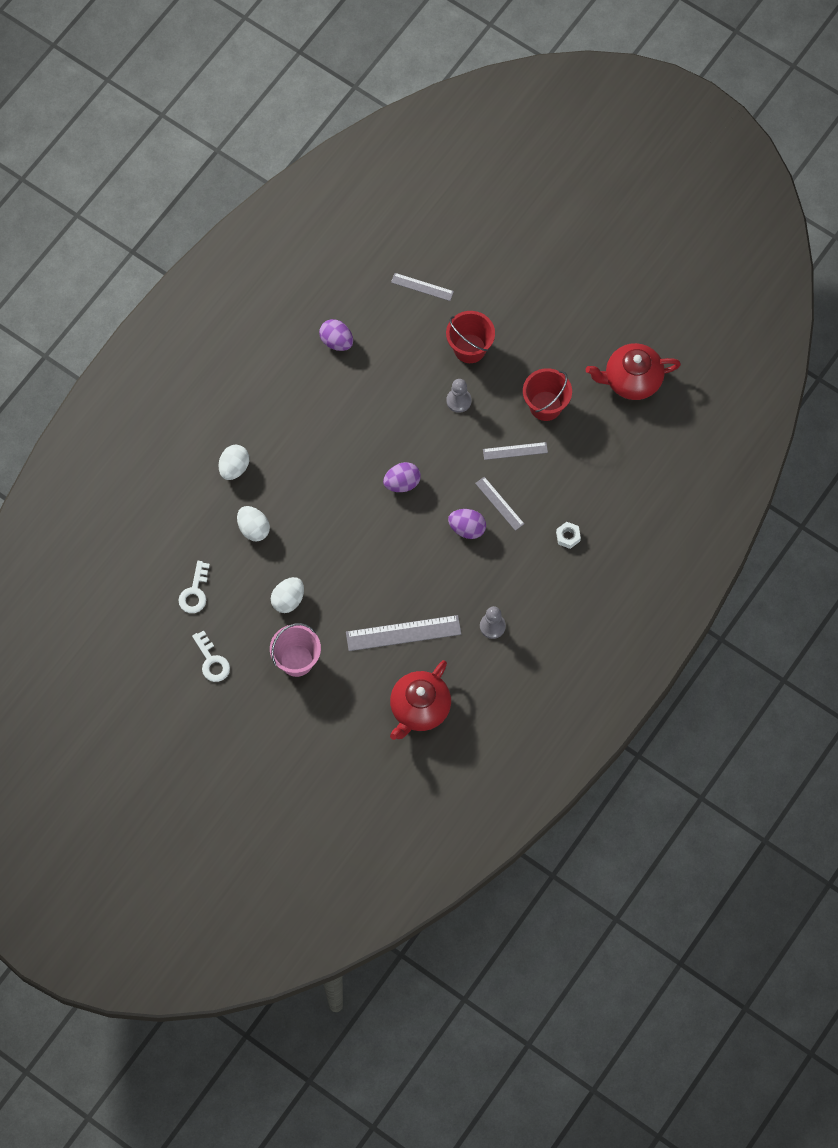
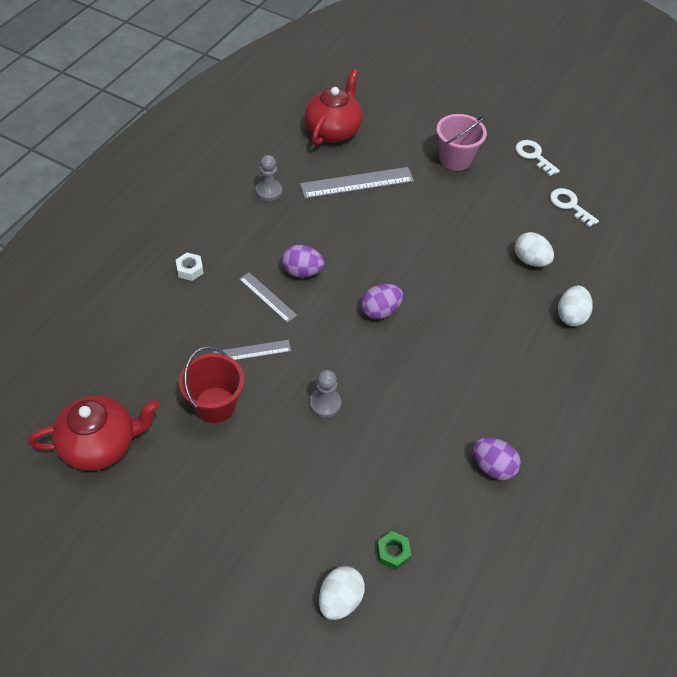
camera: 170 degrees right, 15 degrees down
white key [178,561,210,613] -> white key turned 45 degrees counterclockwise [550,188,599,227]
white egg [271,577,304,613] -> white egg moved to [319,566,365,620]
grey ruler [391,273,454,301] -> green nut [377,531,411,570]
red bucket [446,311,495,363] -> none

